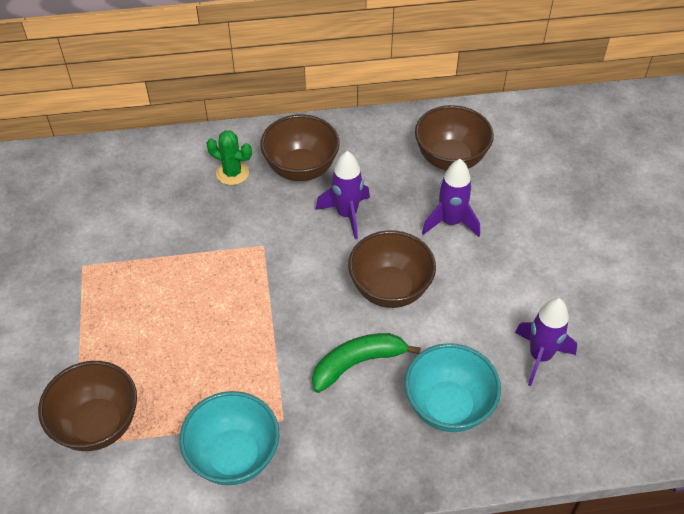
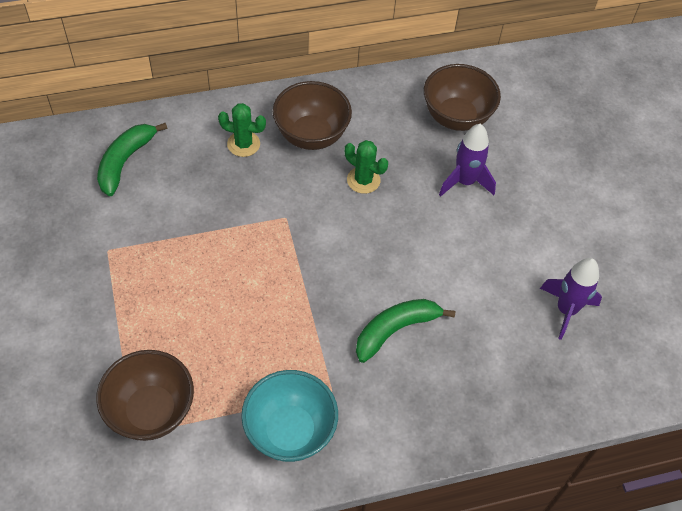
camera: 10 degrees left, 5 degrees up
purple rocket [316,151,370,239] -> green cactus [345,140,388,194]
brown bowl [348,230,436,308] -> none
turquoise bowl [405,343,501,432] -> none
none -> green banana [97,123,167,196]

